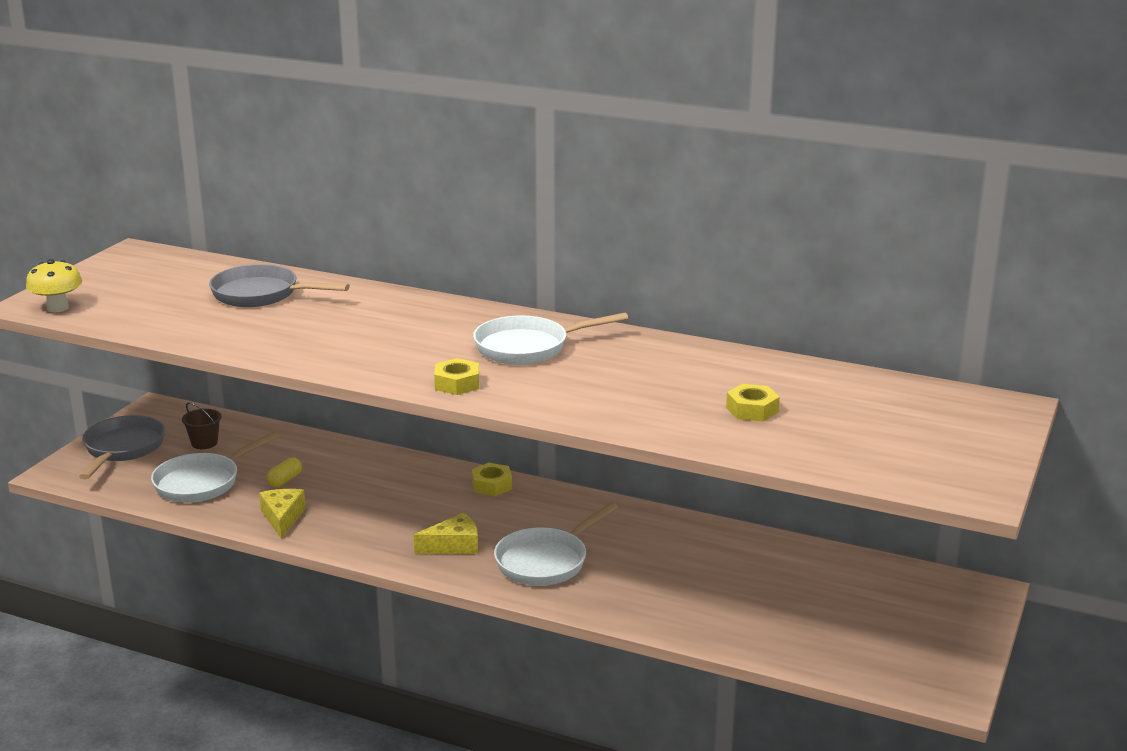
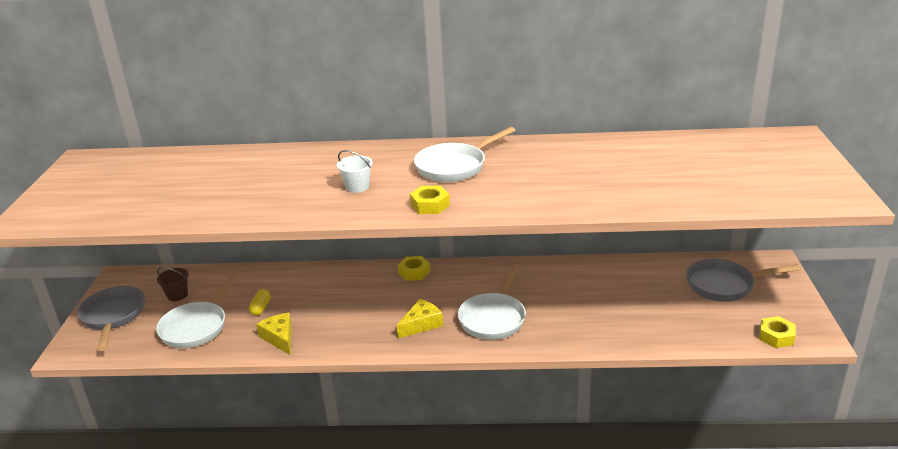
camera: 20 degrees left, 5 degrees up
yellow mushroom [26,259,82,312] -> none
grey pan [209,264,350,307] -> grey pan moved to [686,259,800,302]
yellow nut [726,384,780,422] -> yellow nut moved to [759,316,796,348]
none -> white bucket [337,150,373,193]

